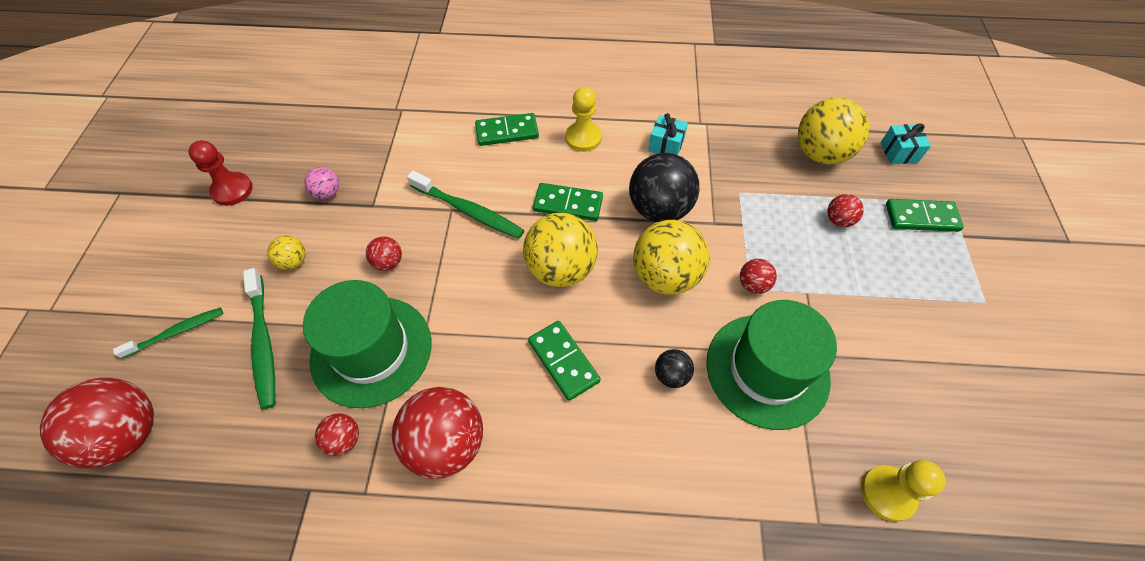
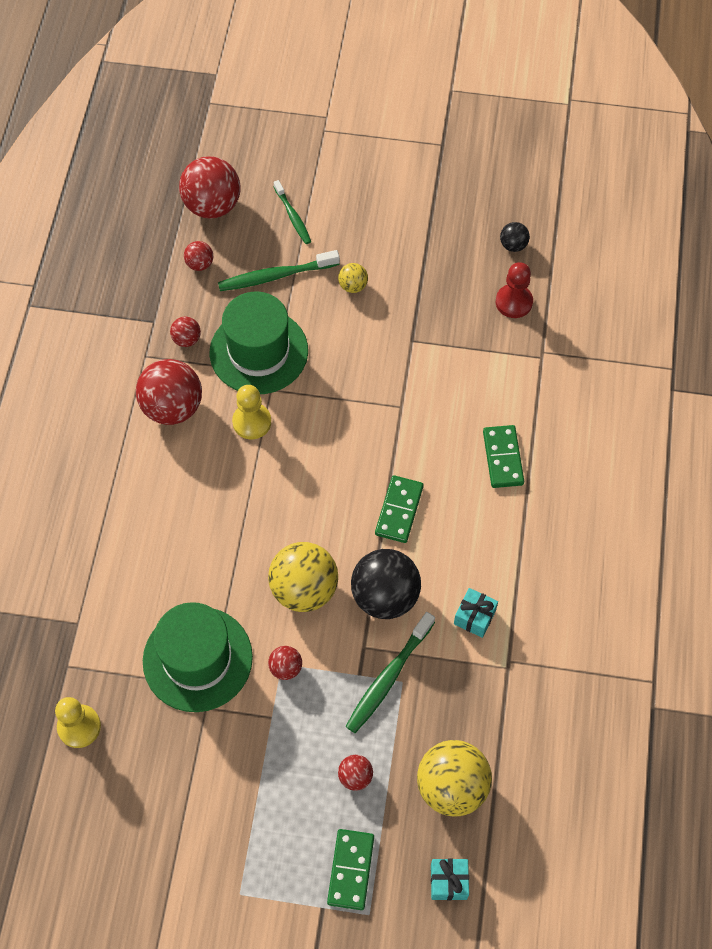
camera: 95 degrees right, 5 degrees up
red pawn [188,140,253,206] -> red pawn moved to [496,262,533,318]
pink ball [305,167,339,199] -> none
red ball [366,236,402,271] -> red ball moved to [184,241,213,271]
green toothbrush [407,171,524,239] -> green toothbrush moved to [345,612,435,733]
yellow ball [523,213,598,287] -> none
green domino [528,321,601,401] -> none
yellow pawn [565,87,602,152] -> yellow pawn moved to [232,385,271,439]
black ball [655,349,694,388] -> black ball moved to [500,222,530,252]

